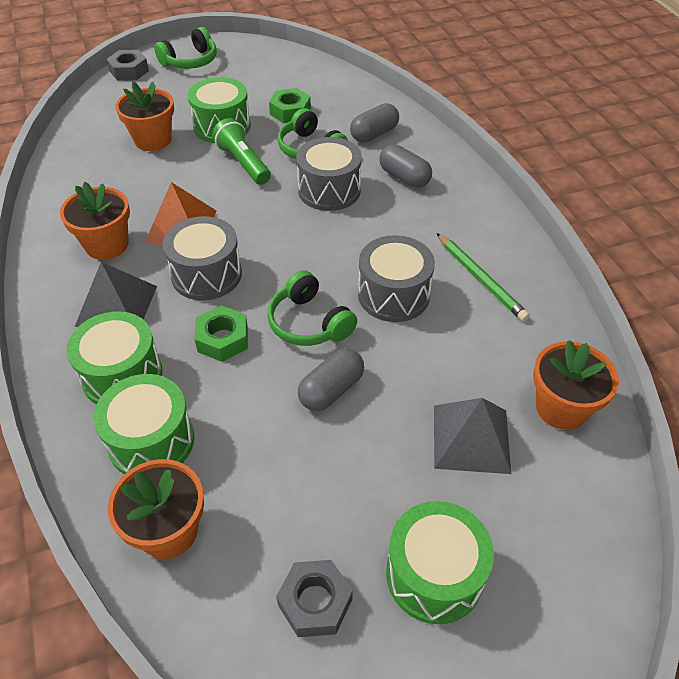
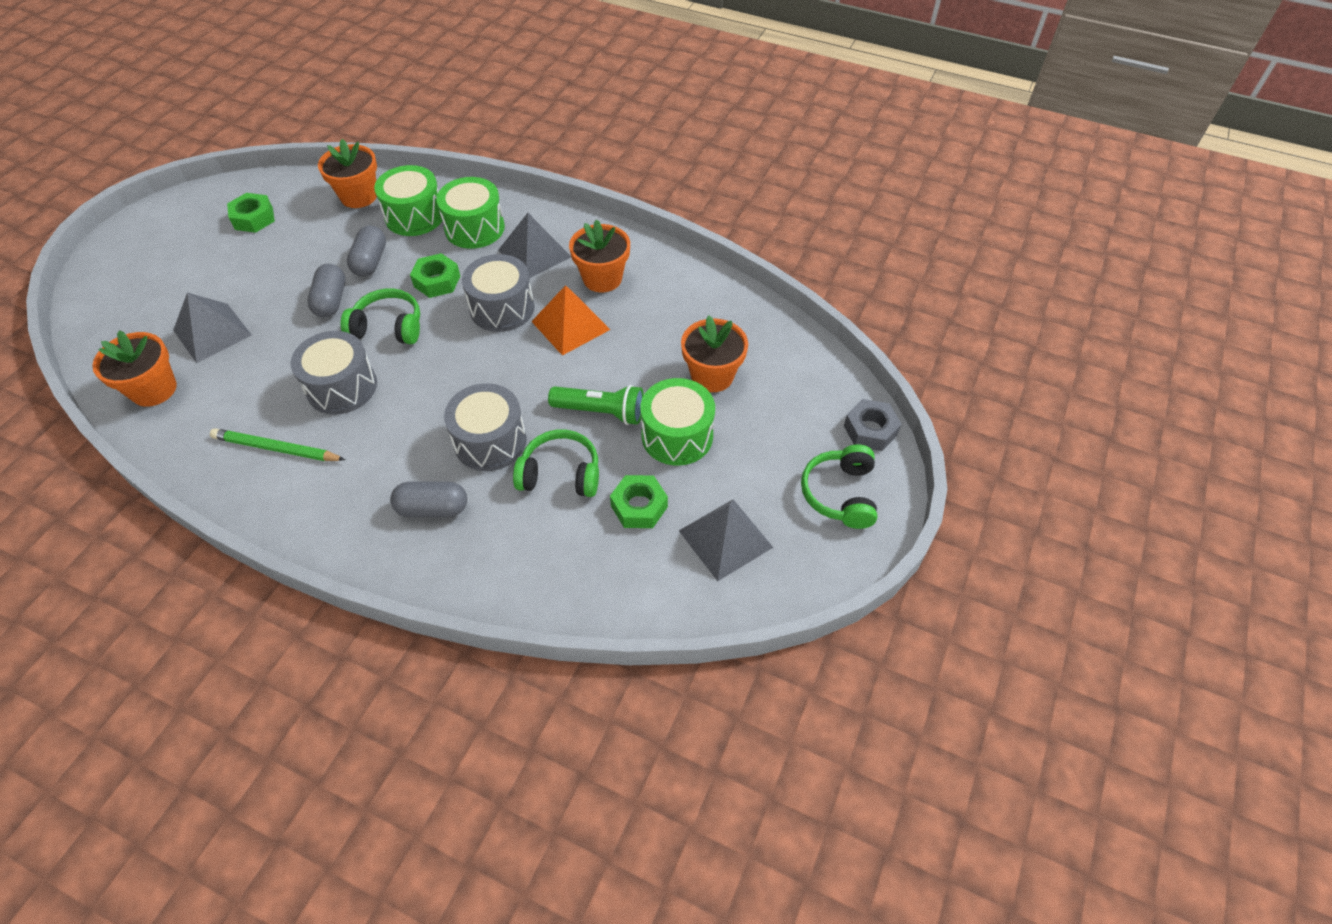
camera: 135 degrees right, 5 degrees up
grey nut [276,560,353,637] -> green nut [227,193,275,233]
grey capsule [350,103,399,142] -> grey capsule moved to [347,225,386,277]
green drum [386,501,494,624] -> none
none -> grey pyramid [679,499,773,581]

